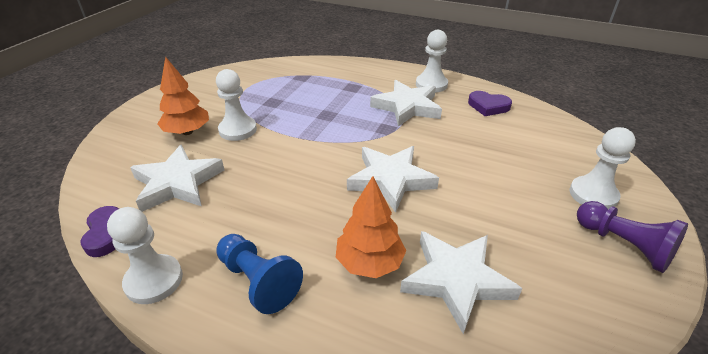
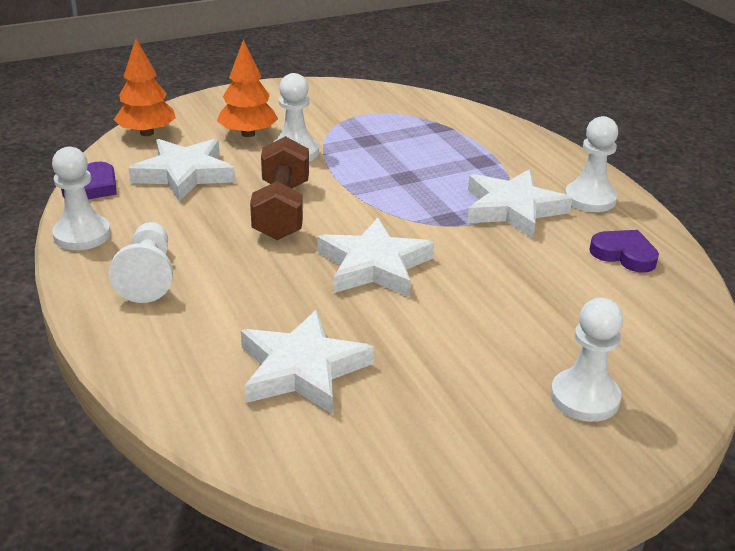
camera: 40 degrees right, 5 degrees down
blue pawn [216,234,303,314] -> white pawn [109,222,173,303]
orange tree [336,176,406,278] -> orange tree moved to [114,39,176,136]
purple heart [468,91,512,116] -> purple heart turned 150 degrees clockwise [589,230,659,273]
purple pawn [577,201,688,273] -> none
none -> brown dumbbell [250,136,309,240]

